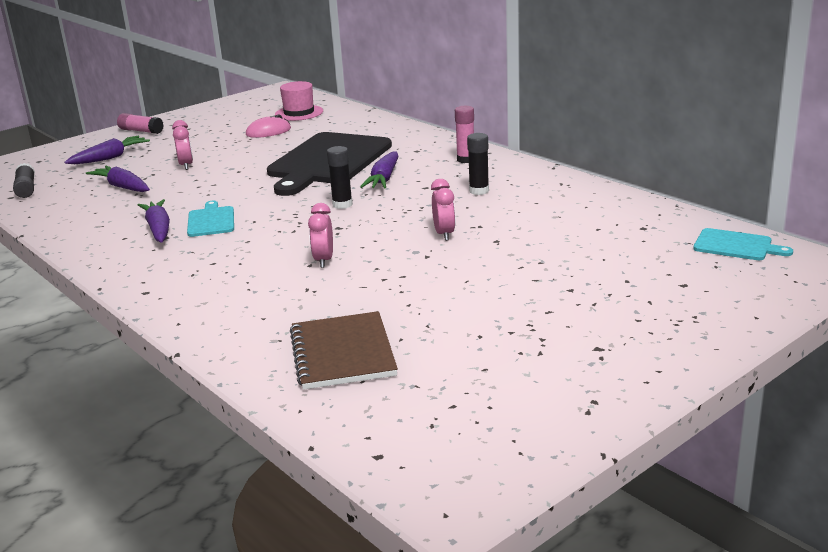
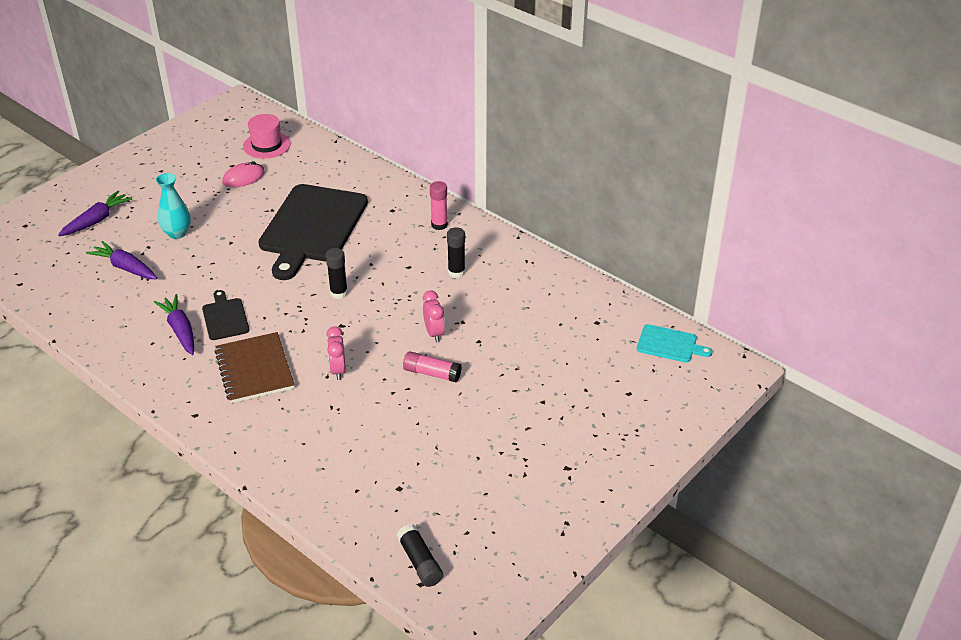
camera: 10 degrees left, 15 degrees up
black glue stick [13,163,35,198] -> black glue stick moved to [397,524,443,587]
pink glue stick [117,113,164,134] -> pink glue stick moved to [403,351,462,383]
pink clock [172,120,193,170] -> turquoise vase [156,173,191,239]
turquoise cutting board [187,201,234,237] -> black cutting board [202,290,249,340]
brown notebook [290,311,398,390] -> brown notebook moved to [215,332,295,403]
purple carrot [360,152,398,188] -> none

